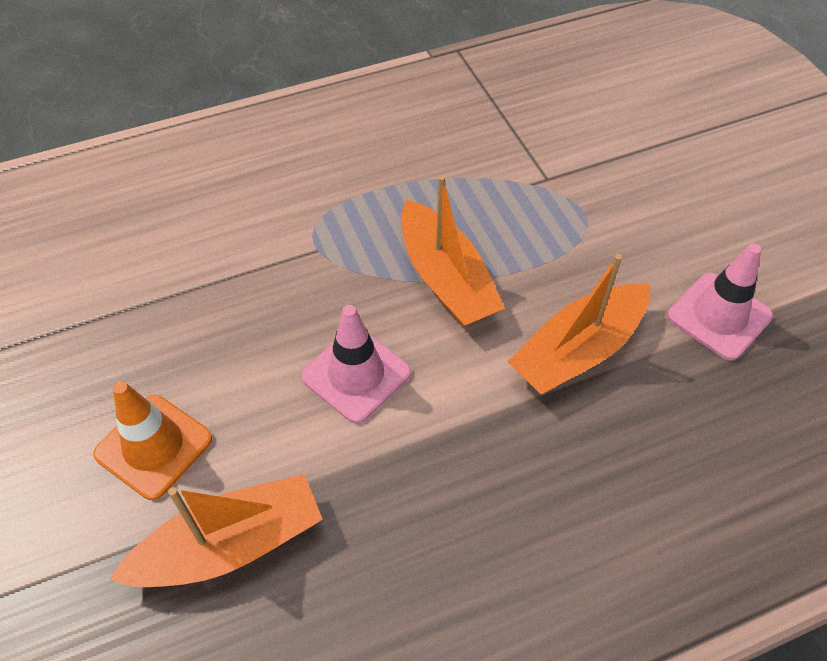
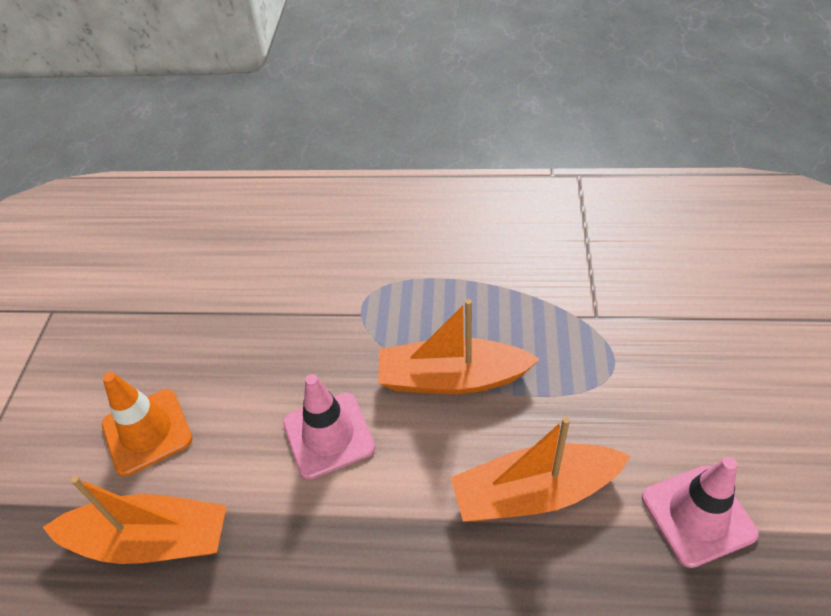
camera: 30 degrees right, 5 degrees down
orange boat [401,175,505,327] -> orange boat turned 90 degrees clockwise [378,299,540,394]

